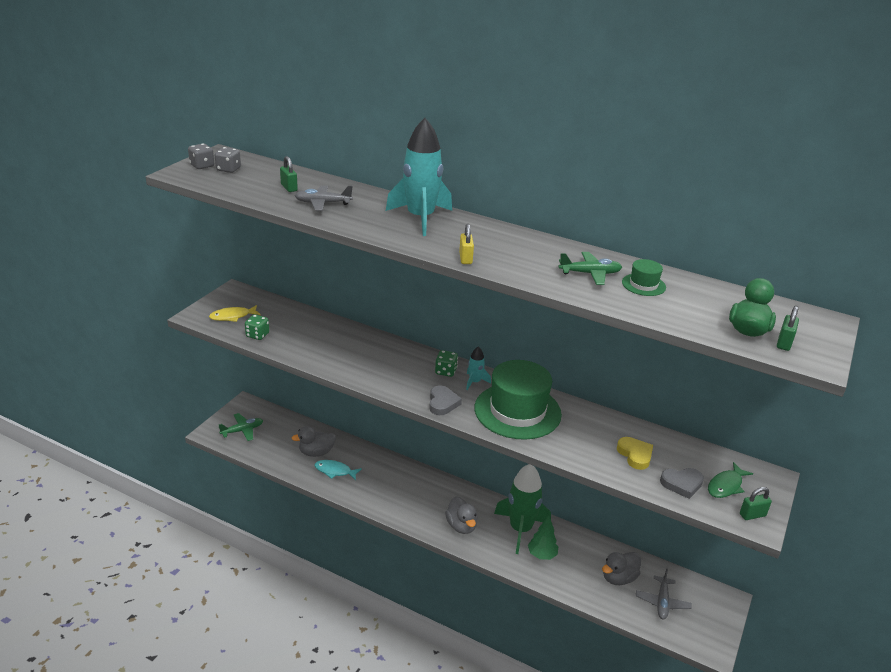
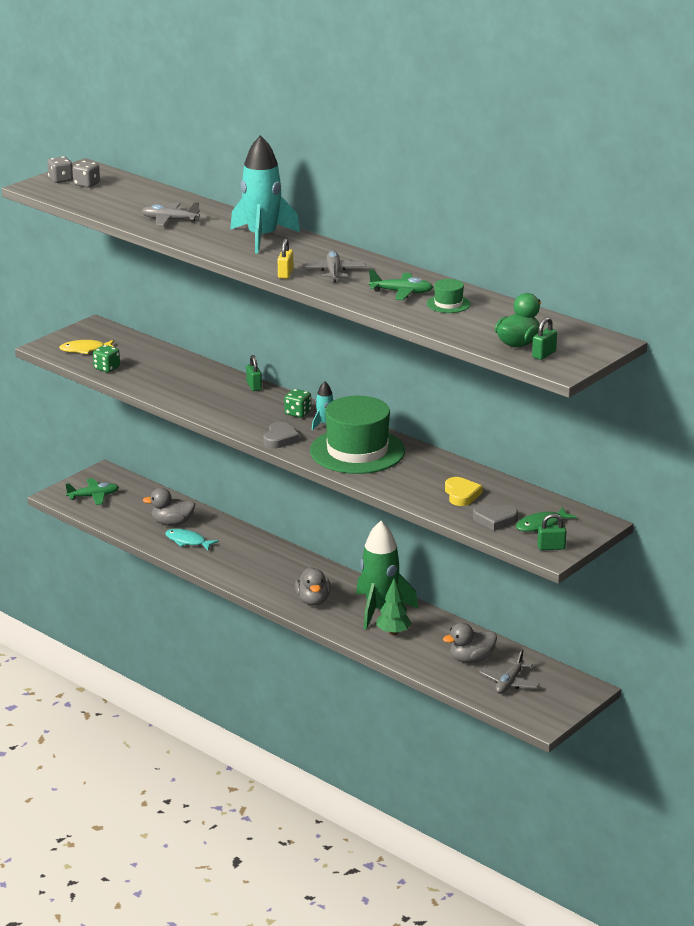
camera: 15 degrees right, 5 degrees down
green padlock [280,156,298,192] -> green padlock moved to [246,355,262,391]
none -> grey plane [302,250,366,282]

